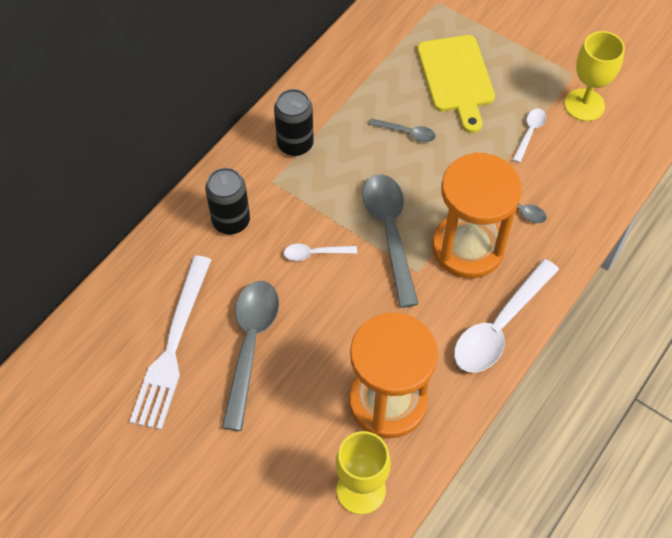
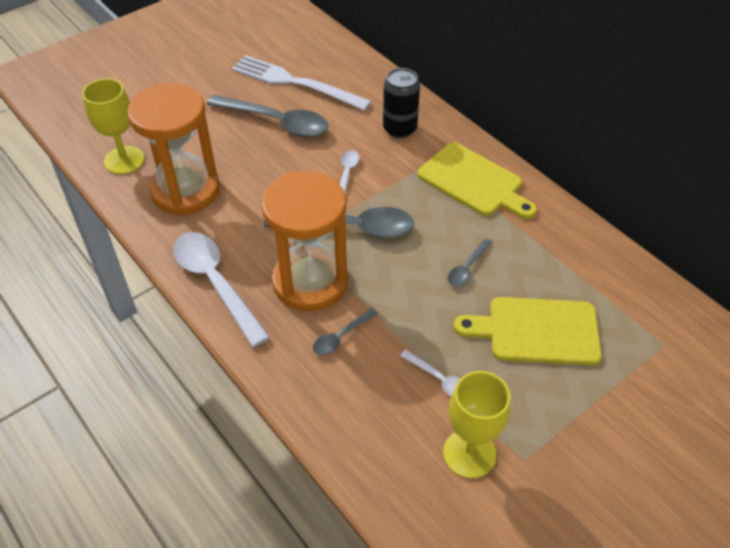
camera: 105 degrees right, 10 degrees down
black can [274,89,314,156] -> yellow cutting board [418,142,537,219]

